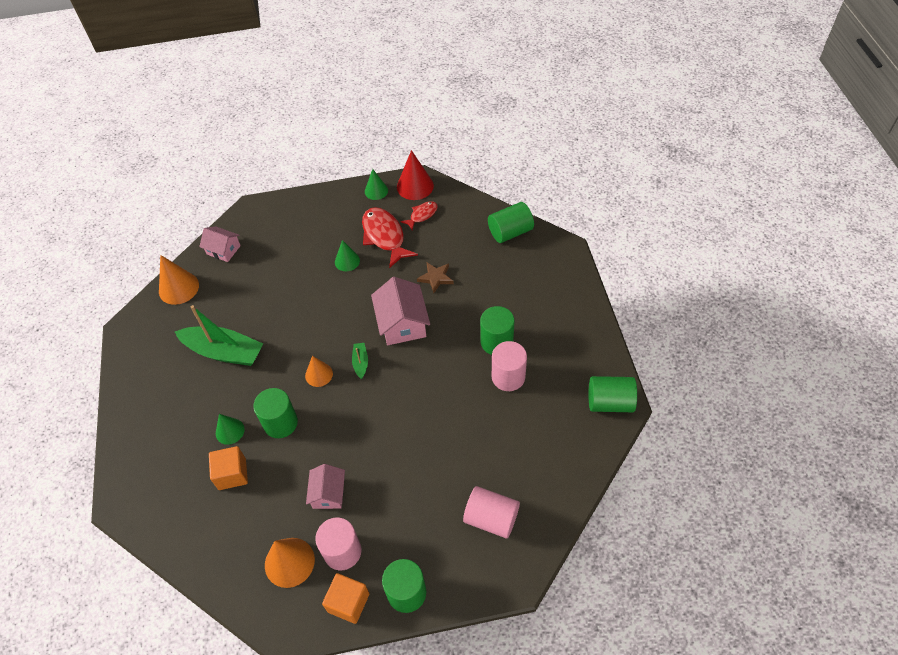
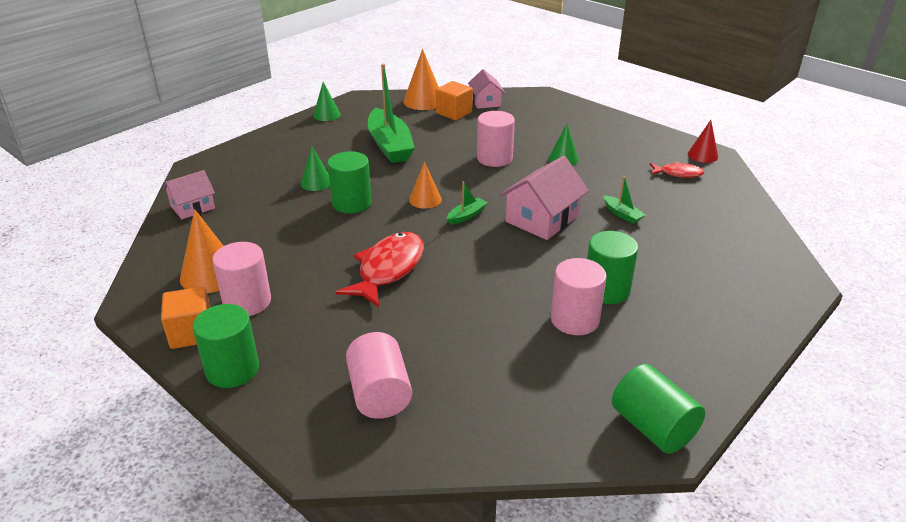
camera: 50 degrees right, 20 degrees down
orange cube [209,446,248,490] -> orange cube moved to [436,81,473,120]
pink house [306,464,345,509] -> pink house moved to [163,170,215,219]
red fish [362,207,418,268] -> red fish moved to [335,232,424,307]
green cone [365,169,388,200] -> green cone moved to [313,82,340,121]
red cone [397,150,434,200] -> red cone [688,120,718,163], size x0.64
brown star [417,262,454,293] -> green boat [603,176,645,224]
green cylinder [488,202,534,243] -> none
none -> pink cylinder [477,111,515,167]

